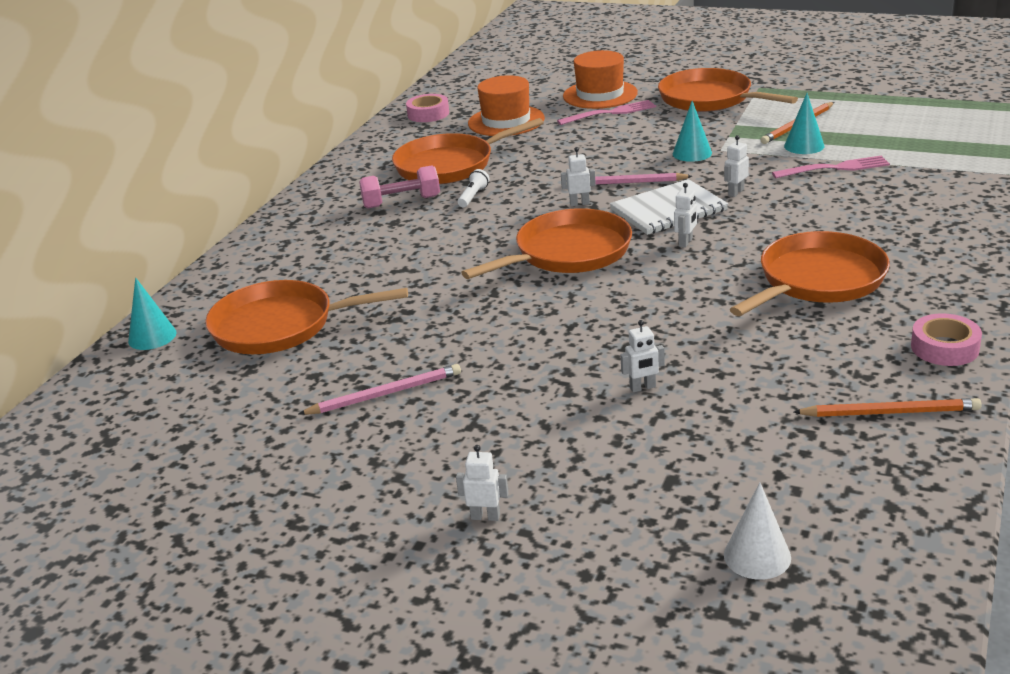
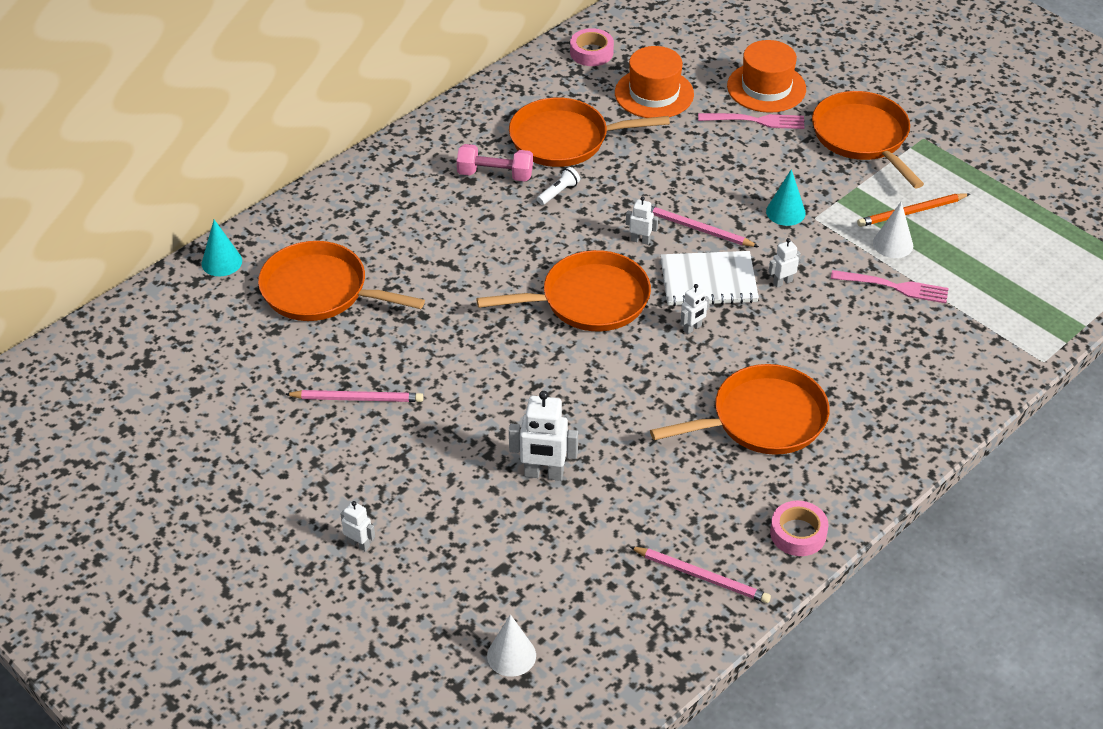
camera: 20 degrees right, 15 degrees up
white robot [621,320,665,392] -> white robot [509,391,578,481], size x1.84
turquoise cone [784,93,825,154] -> white cone [873,201,913,258]
orange pencil [794,398,982,417] -> pink pencil [629,546,771,603]

